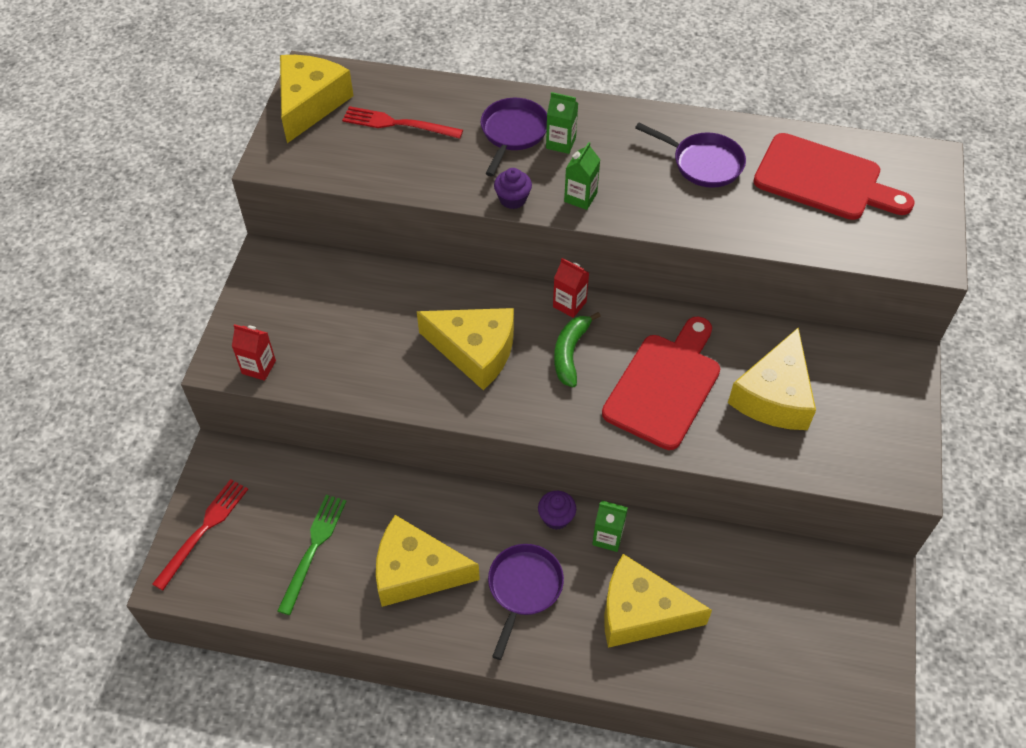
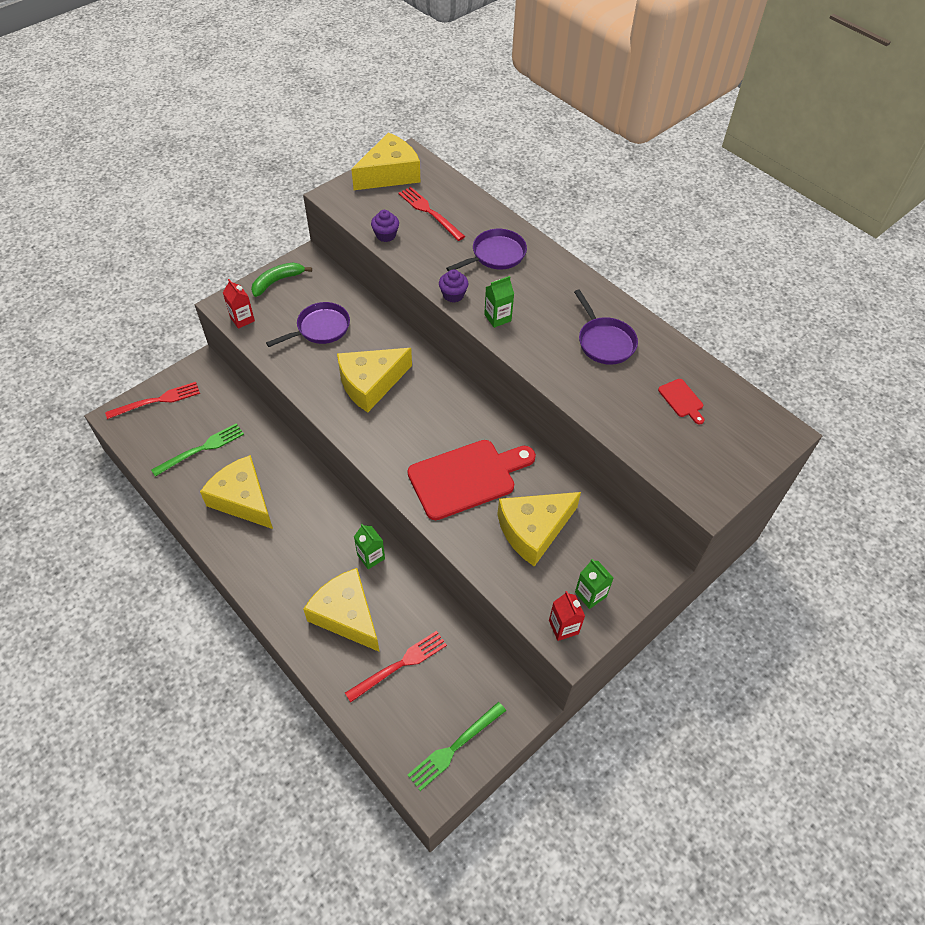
camera: 35 degrees right, 0 degrees up
yellow cheese [417,308,514,390] -> yellow cheese turned 90 degrees clockwise [337,348,412,413]
purple pan [488,544,564,660] -> purple pan moved to [266,302,350,347]
purple cupcake [538,491,576,530] -> purple cupcake moved to [371,210,399,242]
green carton [546,92,578,154] -> green carton moved to [575,559,614,609]
red carton [553,258,589,318] -> red carton moved to [549,591,585,641]
green banana [554,312,601,387] -> green banana moved to [251,262,312,297]
red cutting board [753,133,915,220] -> red cutting board [658,379,704,425], size x0.43
none -> red fork [345,631,447,702]
none -> green fork [408,702,506,791]

